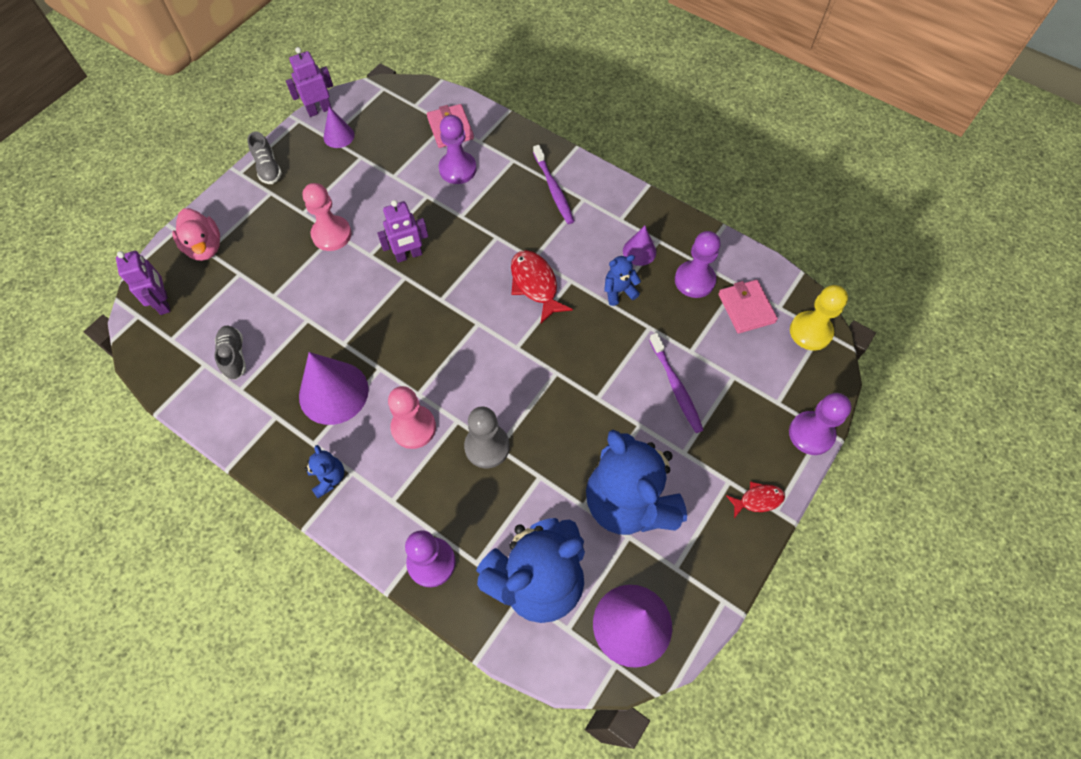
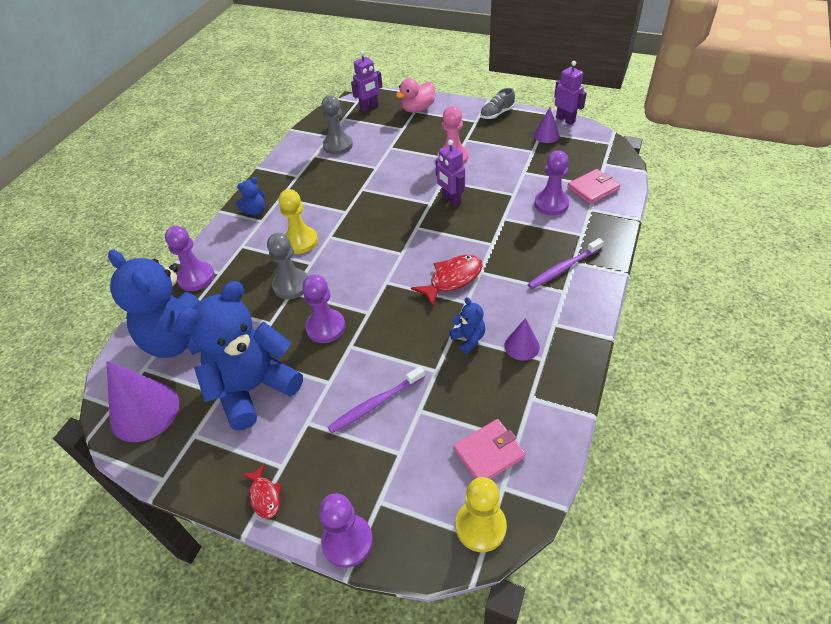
camera: 80 degrees right, 15 degrees down
grey shoe [214,326,246,380] -> grey pawn [321,95,353,155]
purple cone [299,352,369,425] -> none
pink pawn [388,386,436,449] -> yellow pawn [279,189,318,254]
purple pawn [675,231,721,298] -> purple pawn moved to [302,274,345,343]

